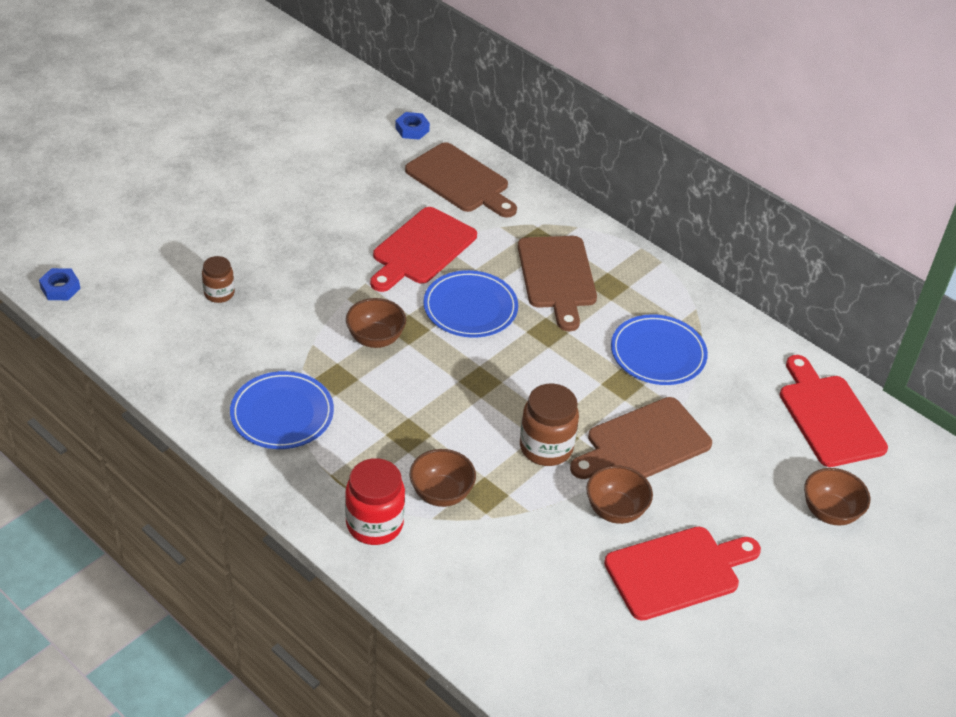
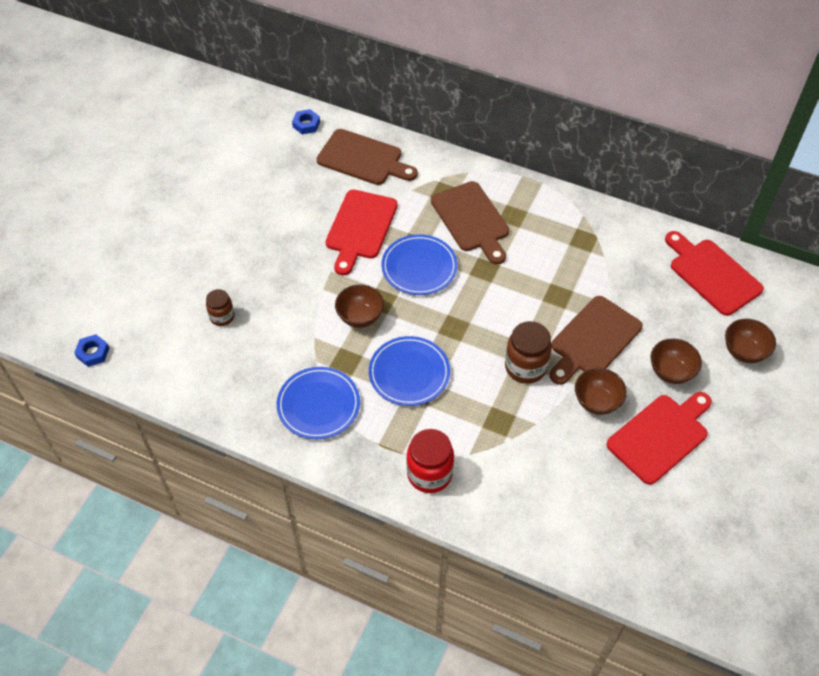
camera: 15 degrees left, 10 degrees up
brown bowl [410,449,476,507] -> brown bowl moved to [651,338,702,384]
blue plate [611,314,708,385] -> blue plate moved to [369,336,450,406]

